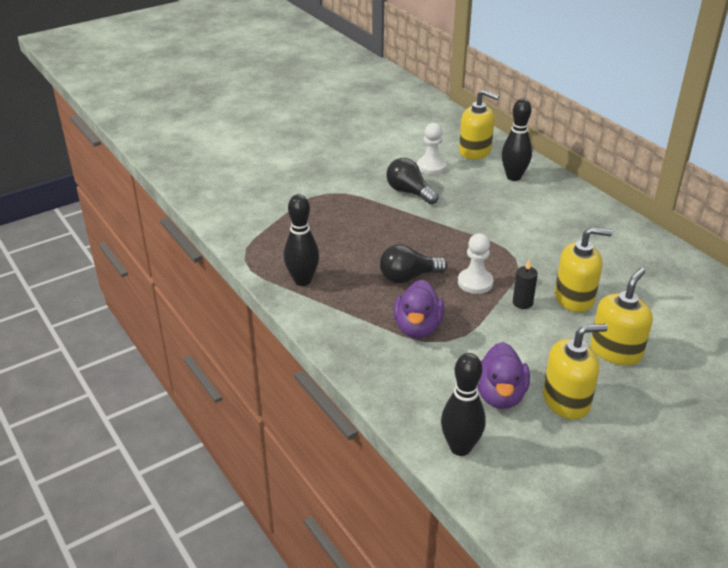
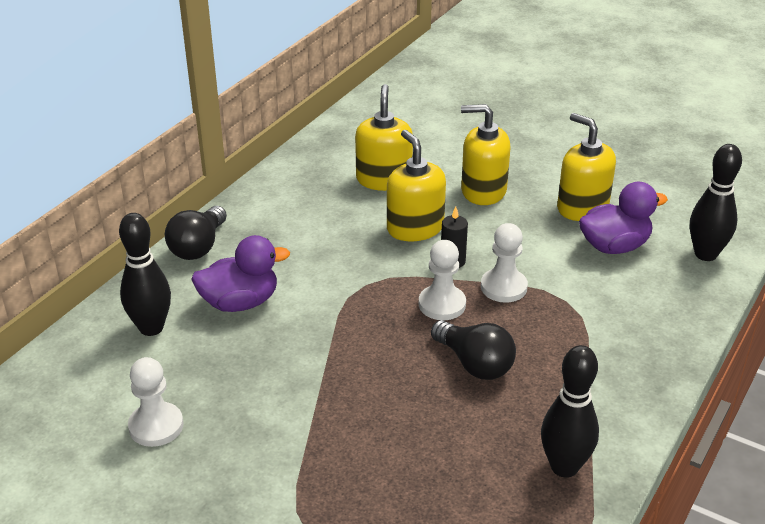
camera: 115 degrees left, 0 degrees up
black light bulb [386,158,439,204] -> black light bulb moved to [165,206,227,260]
purple duck [394,279,444,338] -> purple duck moved to [191,235,290,312]
yellow soap dispenser [459,89,499,160] -> yellow soap dispenser moved to [355,84,413,191]
none -> white pawn [481,223,528,303]

